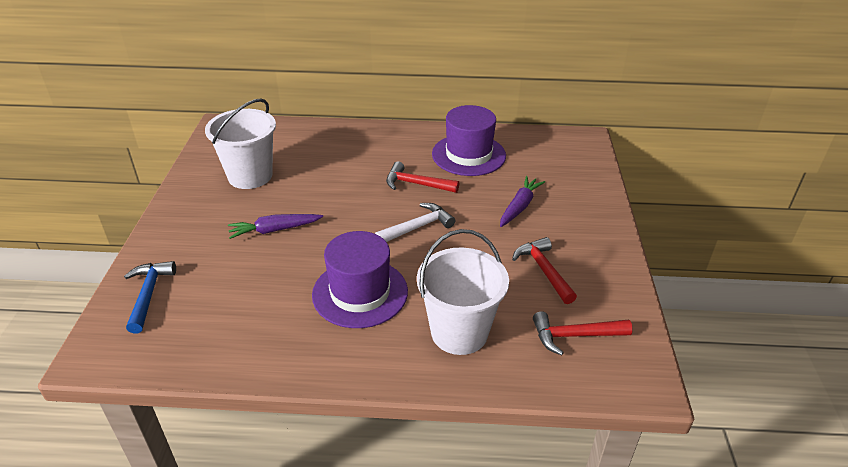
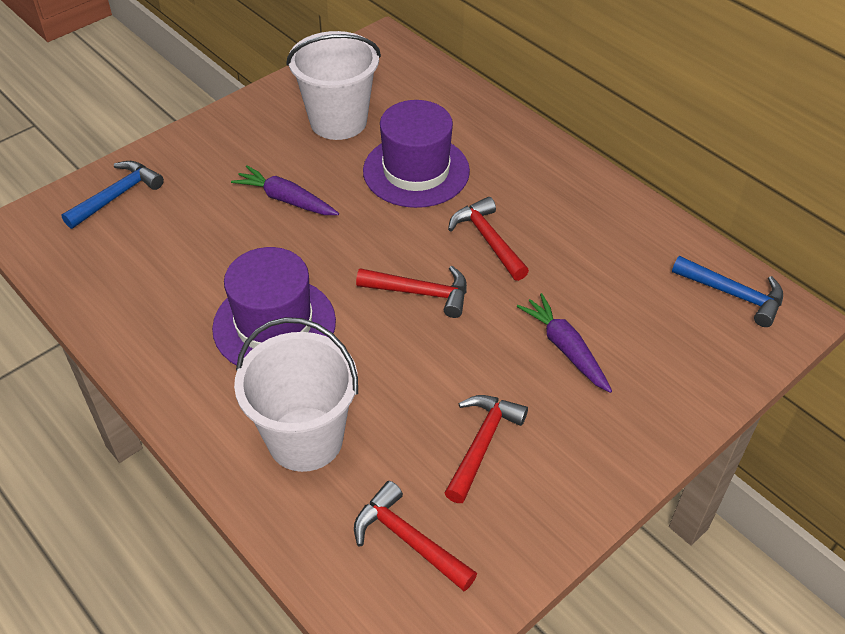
camera: 45 degrees right, 10 degrees up
white hammer [375,203,455,242] -> red hammer [356,266,467,318]
purple hat [432,105,506,176] -> purple hat moved to [363,100,470,208]
purple carrot [500,176,545,227] -> purple carrot turned 105 degrees counterclockwise [517,293,612,393]
none -> blue hammer [672,256,783,327]

